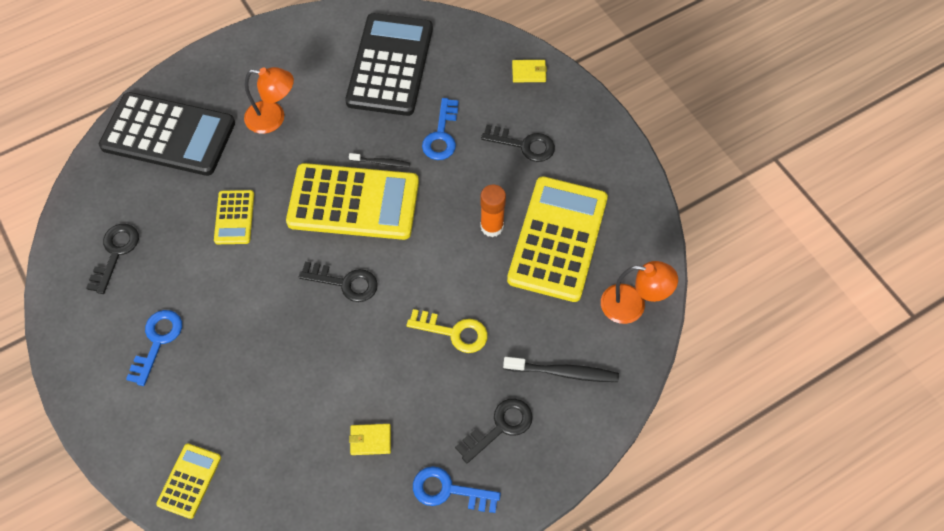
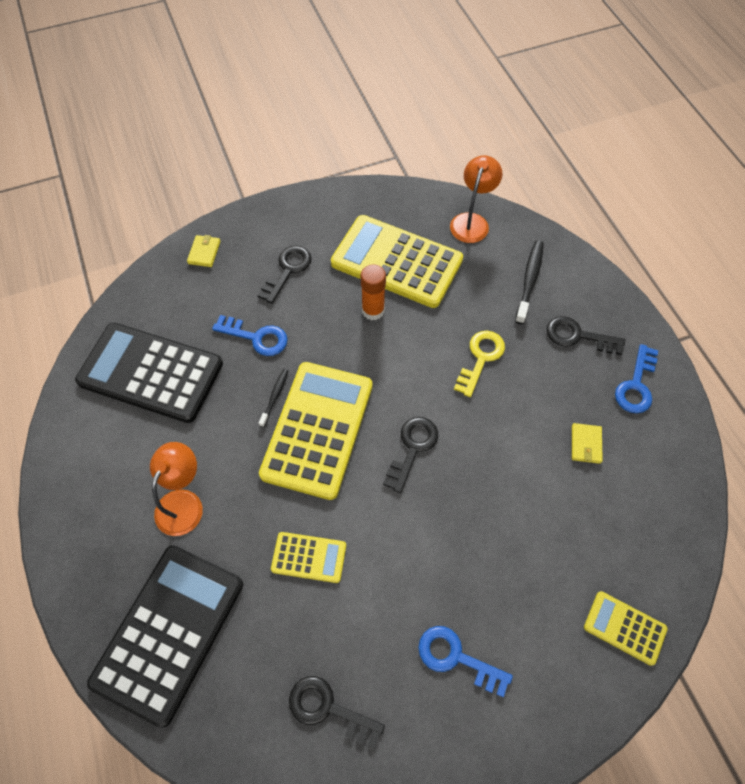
camera: 80 degrees left, 0 degrees up
black key [455,399,533,463] -> black key turned 45 degrees counterclockwise [547,316,625,355]

